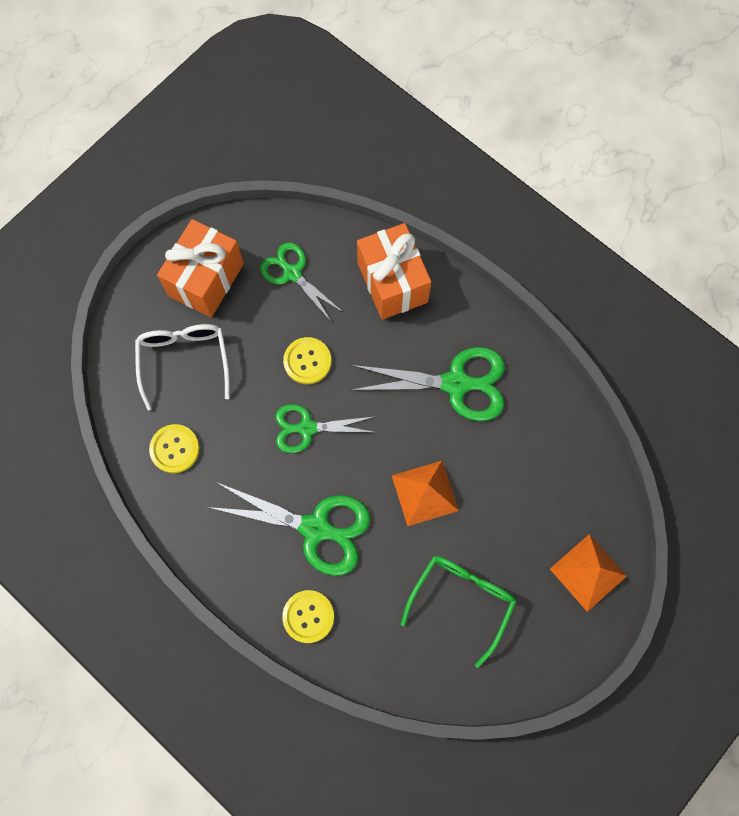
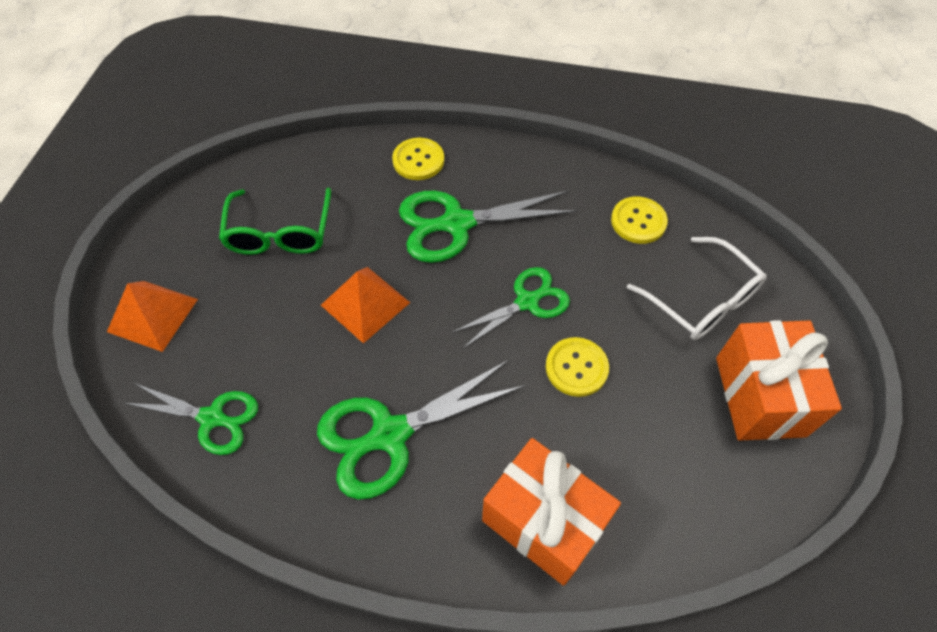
camera: 150 degrees right, 15 degrees down
green scissors [260,242,344,321] -> green scissors moved to [124,383,258,455]

